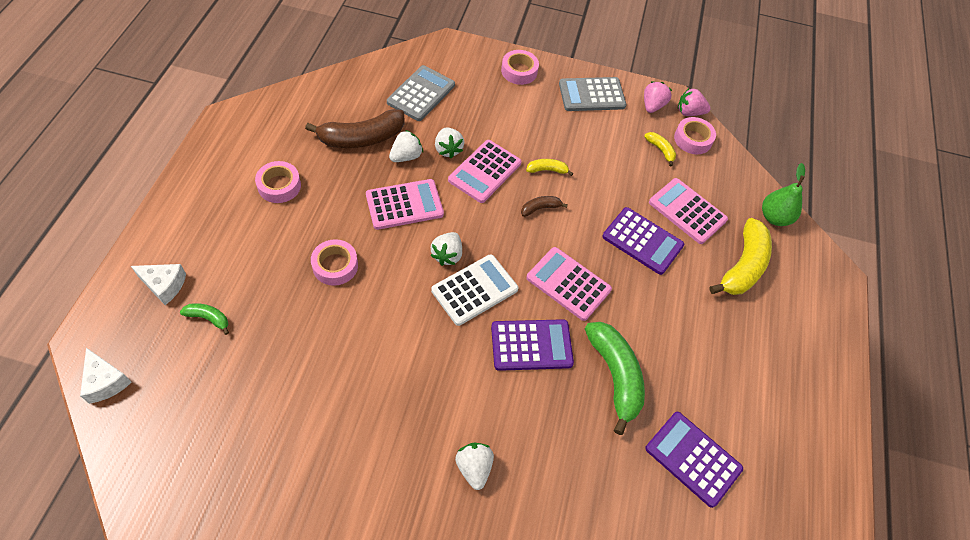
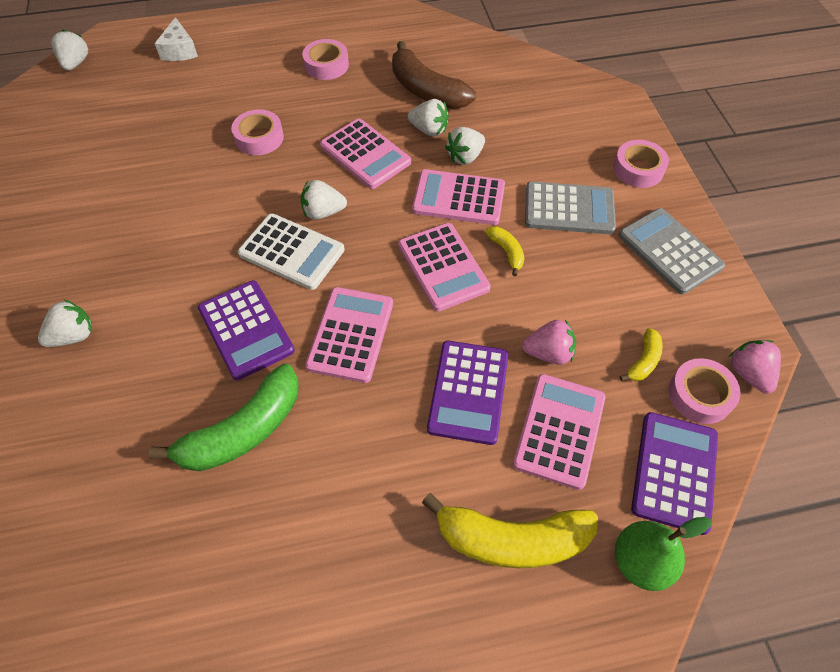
camera: 70 degrees right, 0 degrees up
white cheese [80,348,132,404] -> white strawberry [51,30,88,71]
green banana [180,303,229,335] -> none
grey calculator [387,65,455,121] -> grey calculator moved to [525,181,616,234]
brown banana [521,196,568,217] -> pink calculator [398,223,491,311]
pink strawberry [644,82,672,113] -> pink strawberry moved to [522,320,576,365]
purple calculator [645,412,743,508] -> purple calculator moved to [631,412,718,535]

